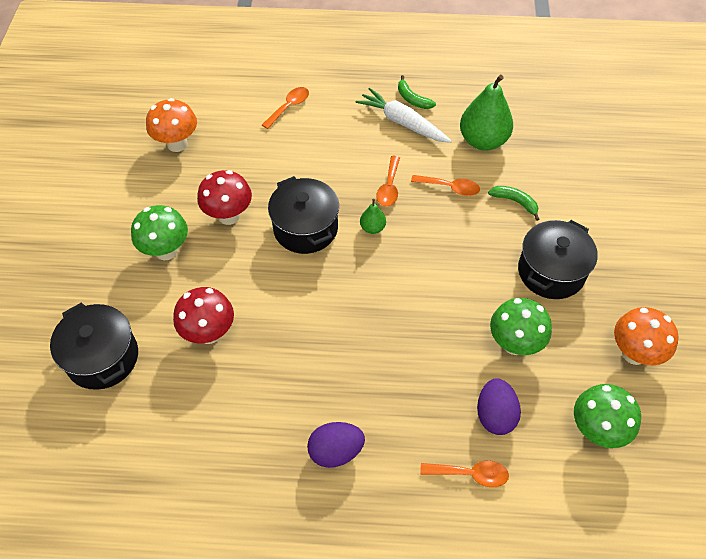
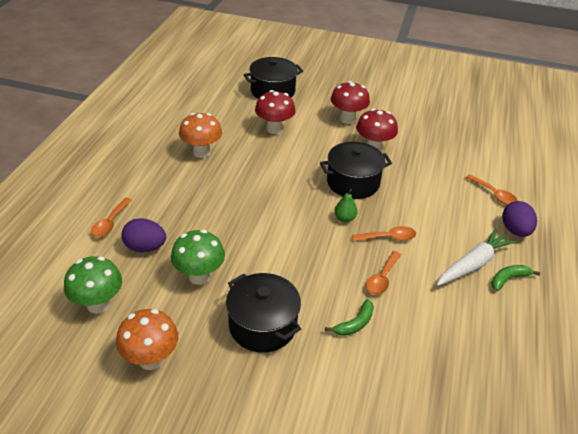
camera: 100 degrees right, 15 degrees down
green mushroom [131,205,188,260] -> red mushroom [331,81,370,124]
orange mushroom [146,98,197,152] -> orange mushroom moved to [179,113,222,158]
purple egg [307,422,365,468] -> purple egg moved to [502,201,537,237]
orange spoon [376,156,400,207] -> orange spoon turned 150 degrees clockwise [352,226,416,241]
green pear [460,75,513,151] -> none

